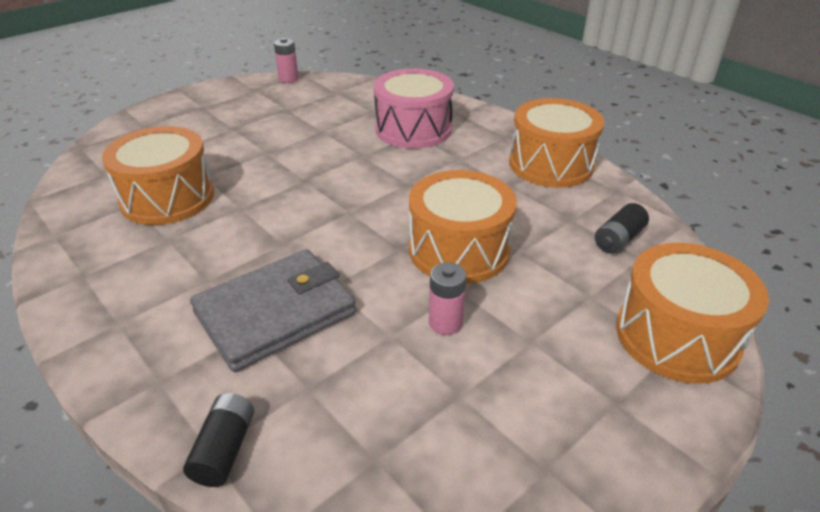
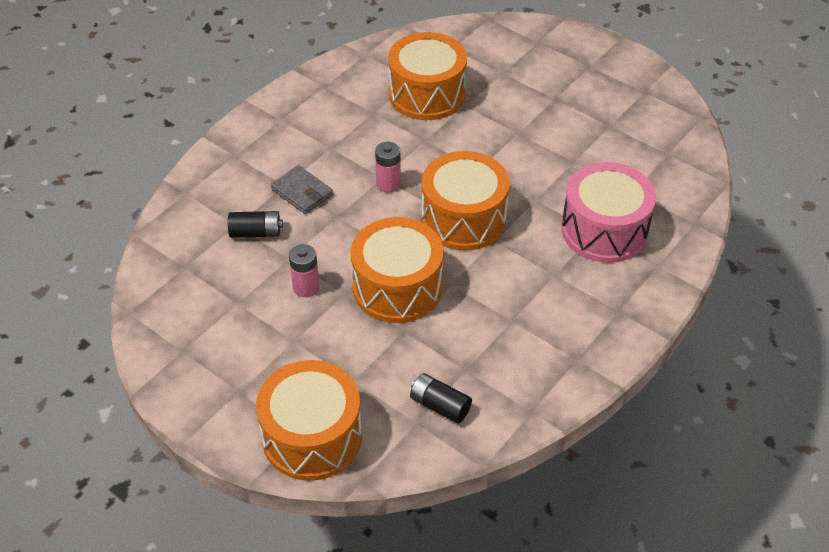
camera: 80 degrees right, 10 degrees up
black battery [183,393,254,487] -> black battery moved to [228,211,283,238]
grey wallet [190,249,356,372] -> grey wallet [271,165,333,214], size x0.53
pink battery [274,38,299,83] -> pink battery moved to [375,142,401,193]
orange drum [509,98,604,188] -> orange drum moved to [421,151,510,251]

